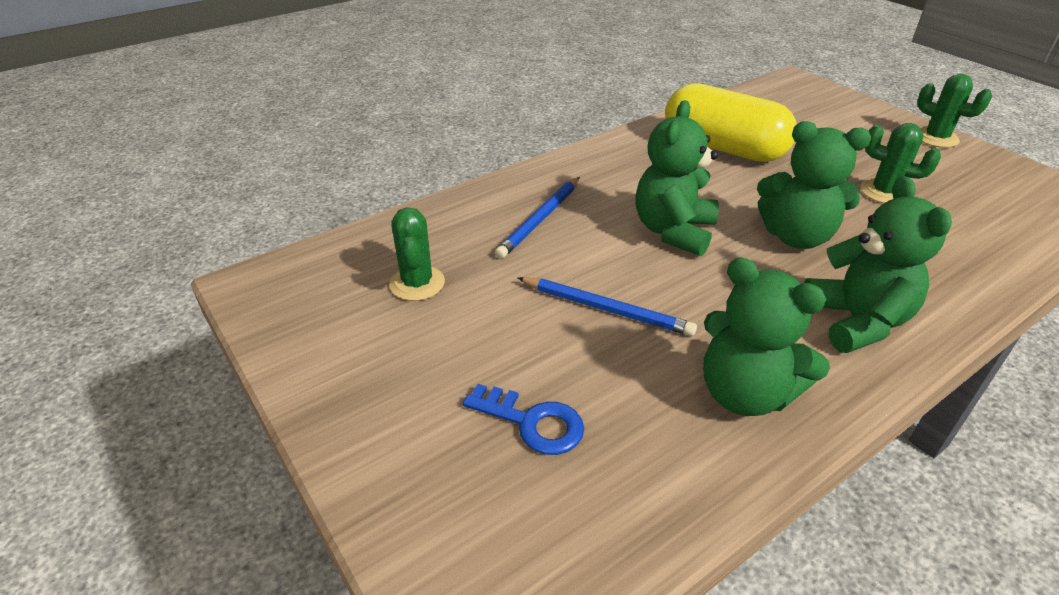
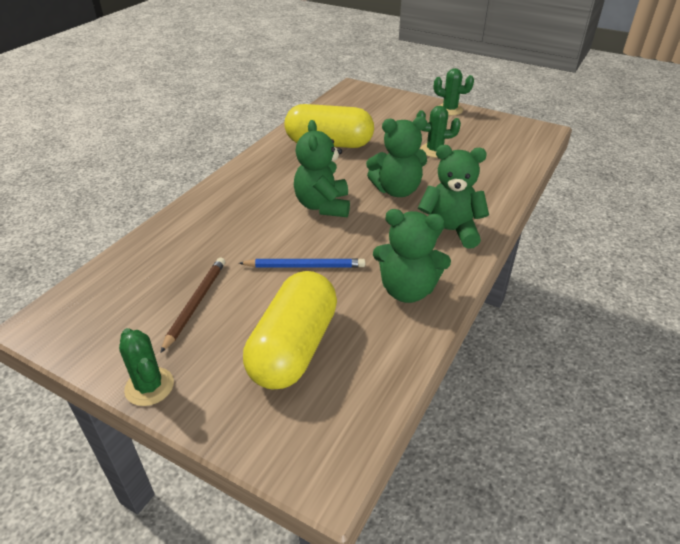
camera: 25 degrees left, 0 degrees up
green cactus [389,207,445,301] -> green cactus moved to [119,328,174,406]
blue key [463,384,584,455] -> yellow capsule [243,271,337,389]
blue pencil [495,177,580,259] -> none
green teddy bear [804,176,952,353] -> green teddy bear turned 45 degrees counterclockwise [418,145,489,249]
none -> brown pencil [160,258,225,353]

